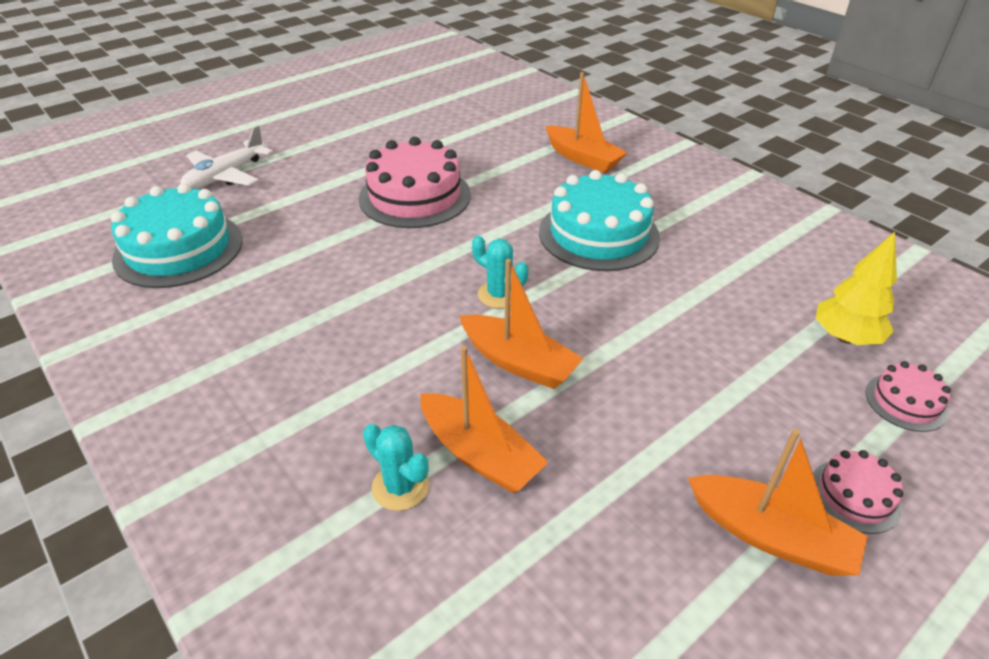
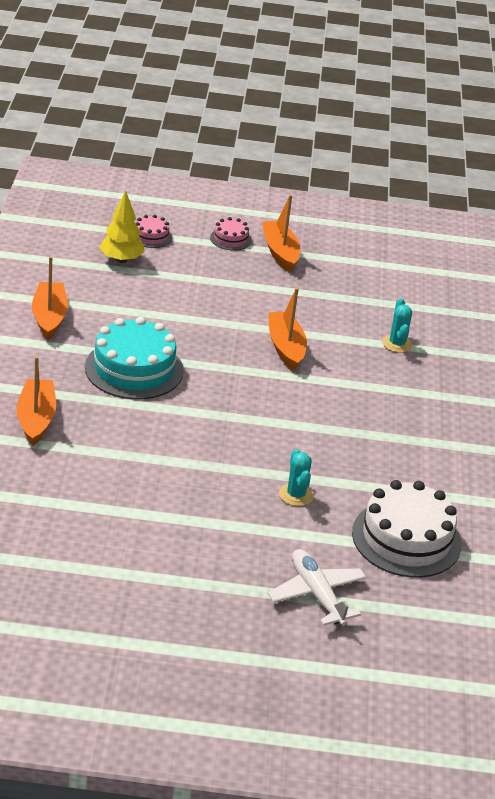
camera: 140 degrees left, 5 degrees down
turquoise cake [111,183,243,288] -> white cake [352,480,462,578]
white plane [180,126,273,189] -> white plane turned 105 degrees counterclockwise [268,549,366,626]
pink cake [359,137,471,228] -> none
orange boat [420,346,549,493] -> orange boat moved to [32,256,68,340]
turquoise cactus [472,235,528,308] -> turquoise cactus moved to [279,449,314,506]

